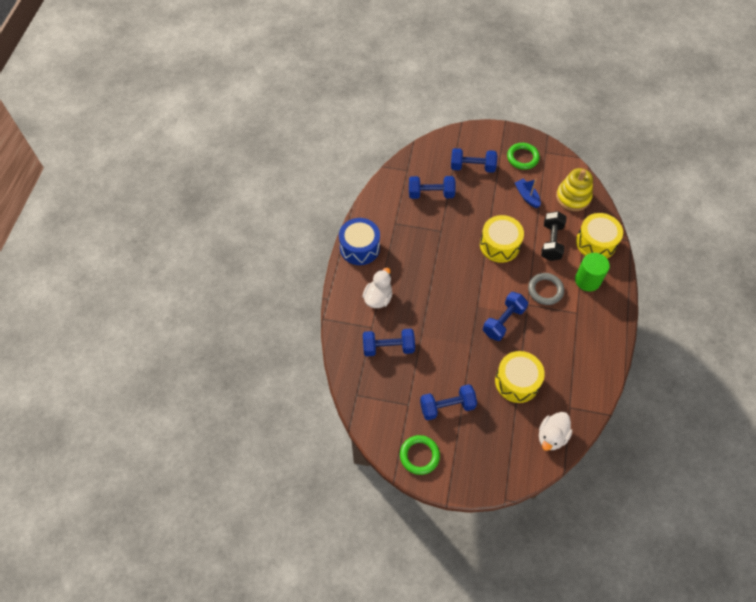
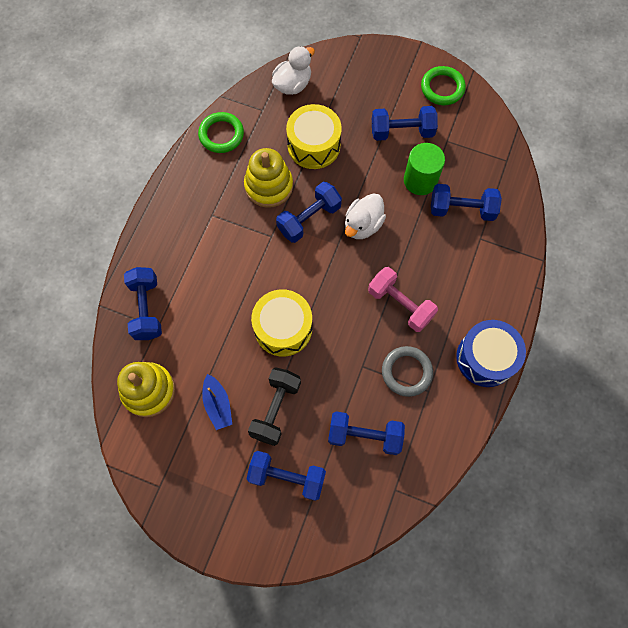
camera: 170 degrees left, 10 degrees up
white duck [362,268,392,308] -> white duck moved to [345,193,386,239]
green ring [507,143,540,170] -> green ring moved to [198,112,244,153]
grey ring [528,273,564,305] -> grey ring moved to [382,346,433,397]
black dumbbell [541,211,566,261] -> black dumbbell moved to [248,367,301,446]
green cylinder [575,253,610,291] -> green cylinder moved to [404,143,445,195]
yellow drum [576,213,623,258] -> blue dumbbell [124,267,162,340]
none -> yellow stacking toy [244,148,293,208]
none -> pink dumbbell [368,267,438,332]

